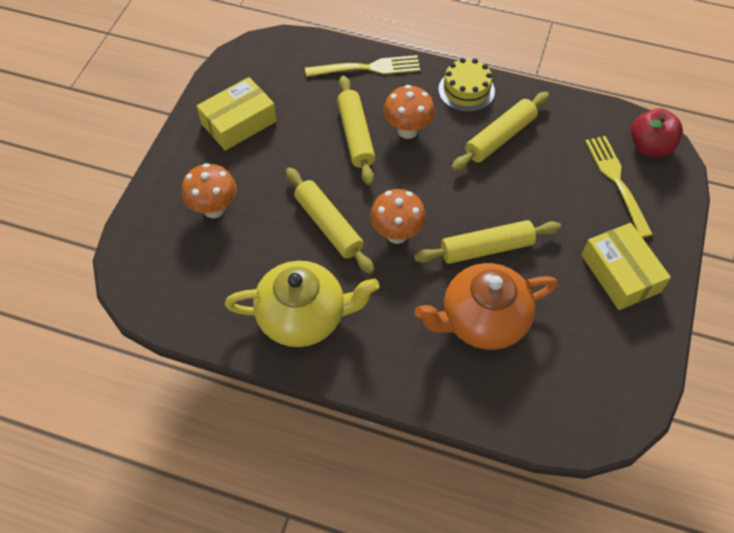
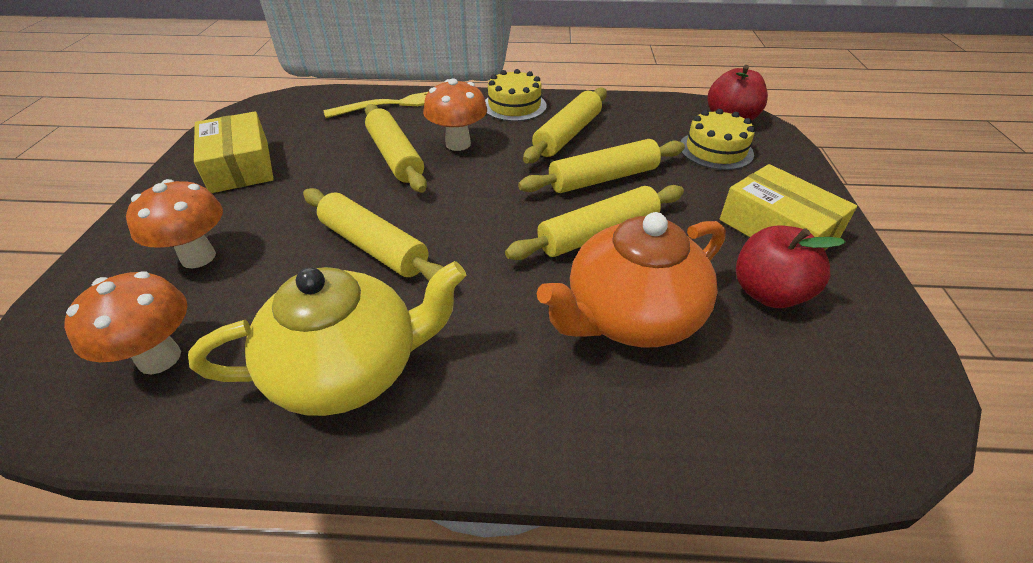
camera: 15 degrees left, 15 degrees down
yellow box [197,77,277,151] -> yellow box turned 60 degrees counterclockwise [194,111,274,193]
orange mushroom [370,189,426,244] -> orange mushroom moved to [64,271,187,375]
yellow fork [585,136,653,238] -> yellow cake [680,109,755,170]
none -> yellow rolling pin [518,139,685,193]
none -> red apple [736,225,846,308]

